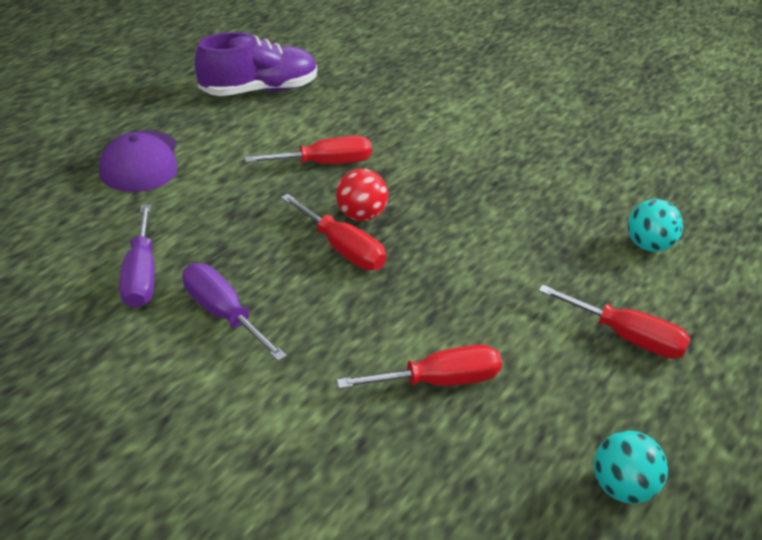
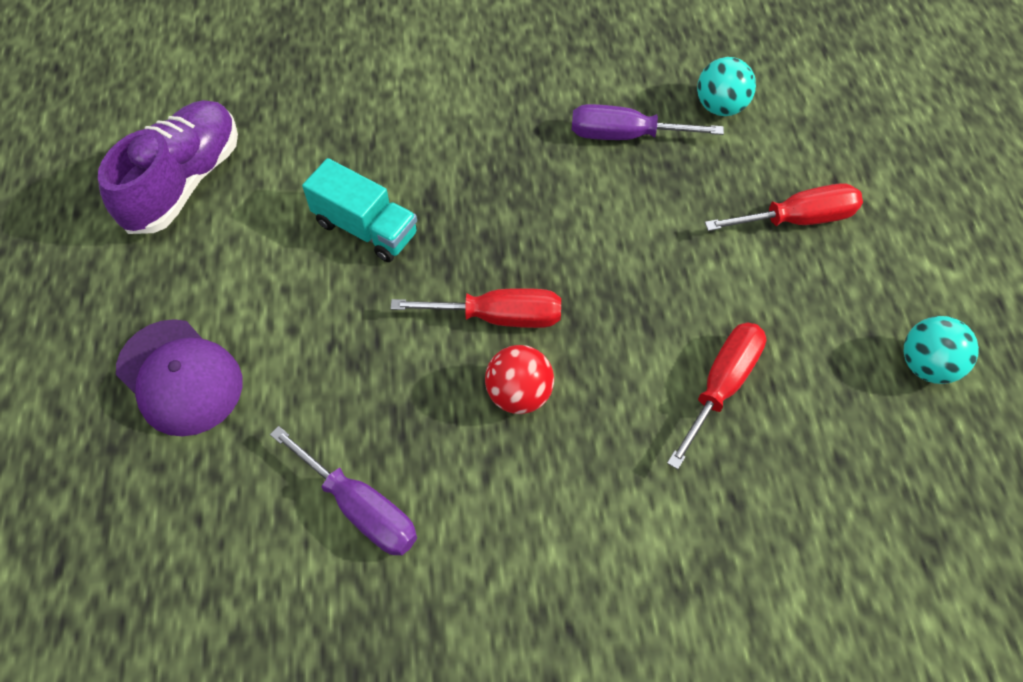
camera: 40 degrees left, 20 degrees up
purple screwdriver [182,263,287,361] -> purple screwdriver moved to [572,104,724,140]
red screwdriver [244,136,372,164] -> turquoise truck [302,158,417,262]
red ball [336,169,388,221] -> red ball moved to [485,345,554,414]

